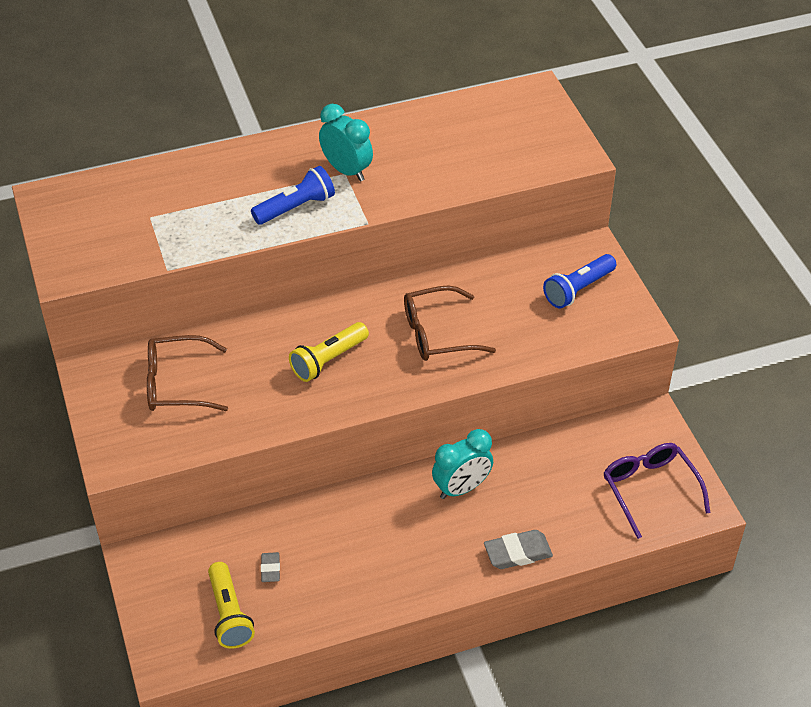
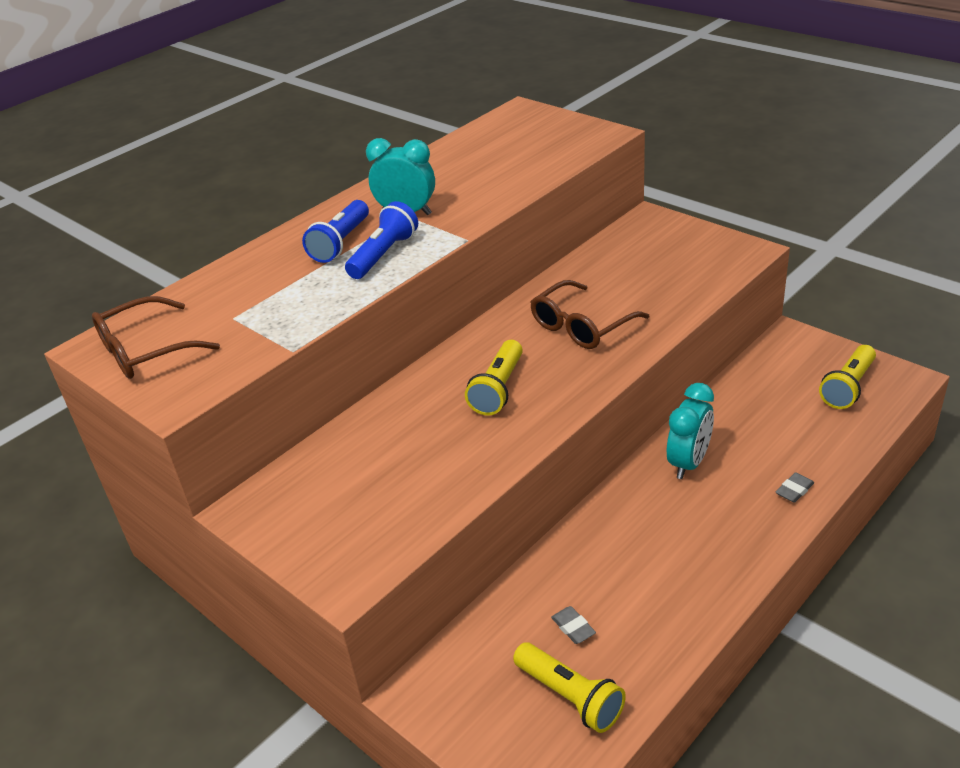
camera: 25 degrees left, 10 degrees down
brown glasses [147,335,228,411] -> brown glasses moved to [92,296,220,379]
grey eraser [484,530,553,569] -> grey eraser [776,473,814,503], size x0.59
blue flashlight [543,254,616,309] -> blue flashlight moved to [302,200,369,263]
purple glasses [604,443,710,539] -> yellow flashlight [819,345,876,409]

